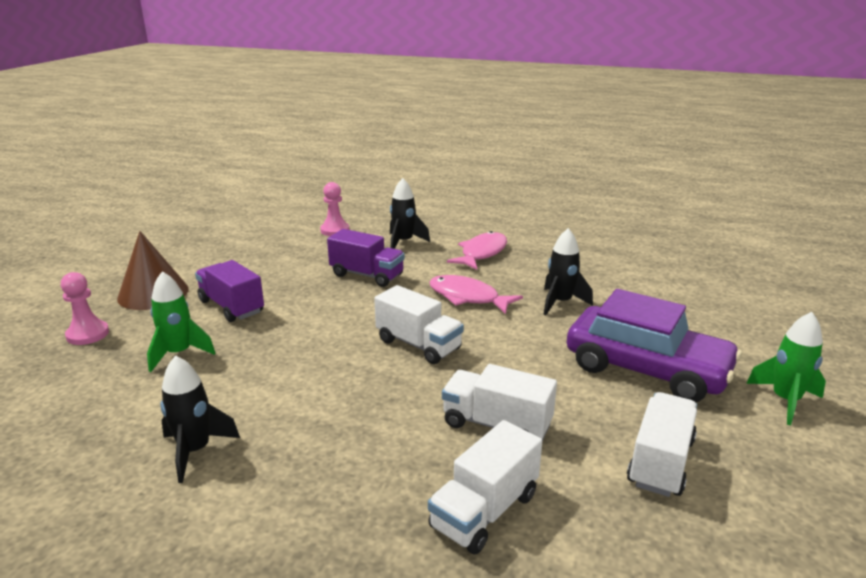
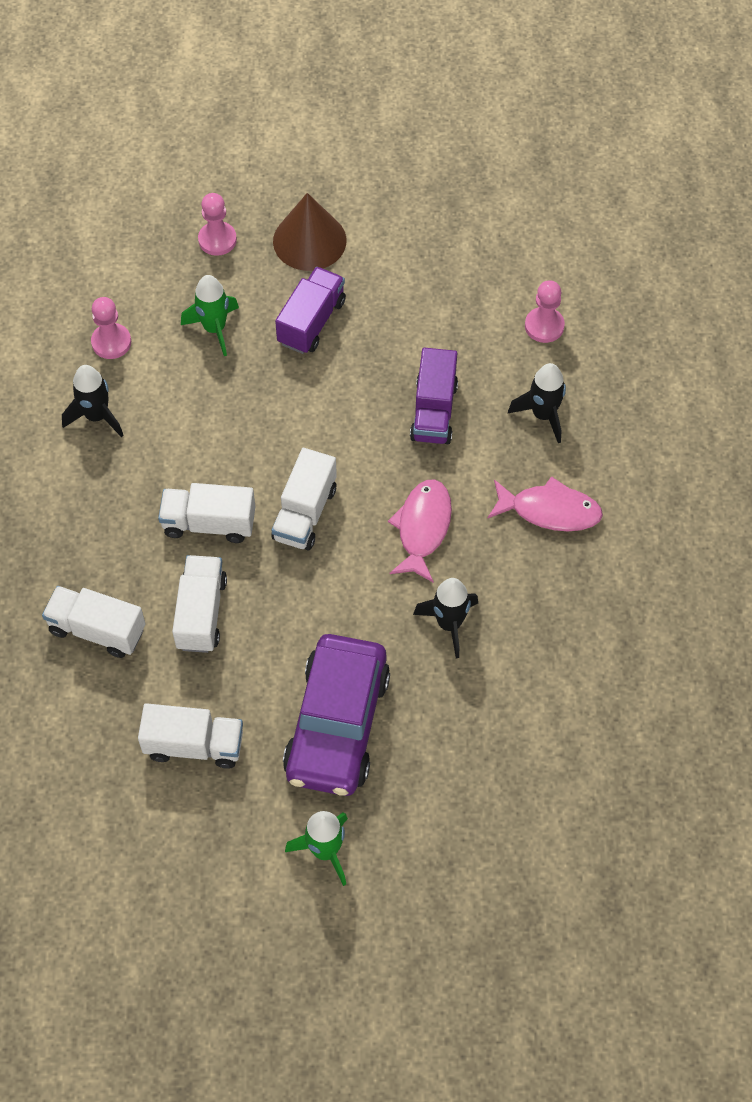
camera: 70 degrees right, 35 degrees up
none -> pink pawn [91,297,131,359]
none -> white truck [158,483,256,543]

